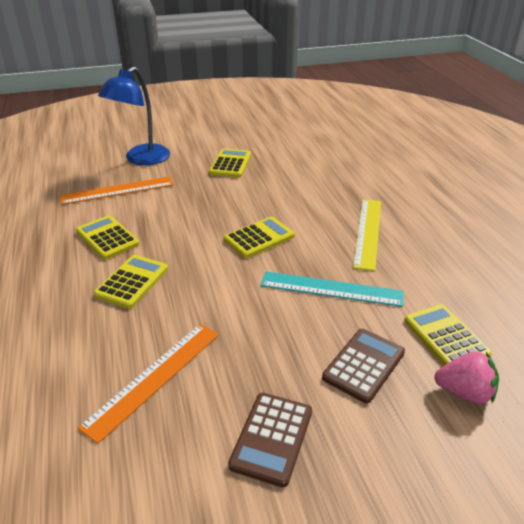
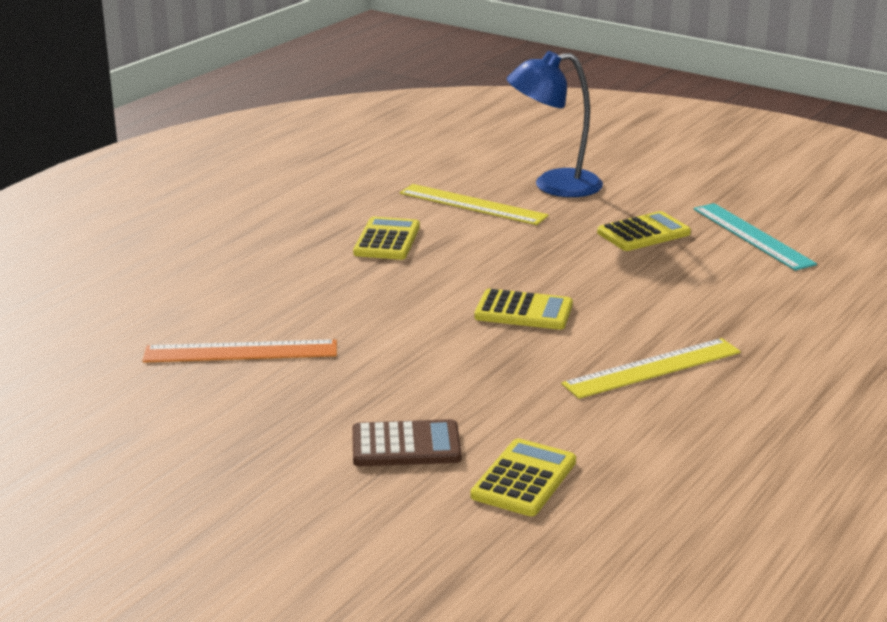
camera: 50 degrees right, 10 degrees down
orange ruler [60,176,174,205] -> yellow ruler [400,184,549,225]
yellow calculator [94,255,168,309] -> none
brown calculator [228,393,312,488] -> none
turquoise ruler [261,271,404,307] -> turquoise ruler moved to [693,203,817,271]
pink strawberry [434,352,499,404] -> none

